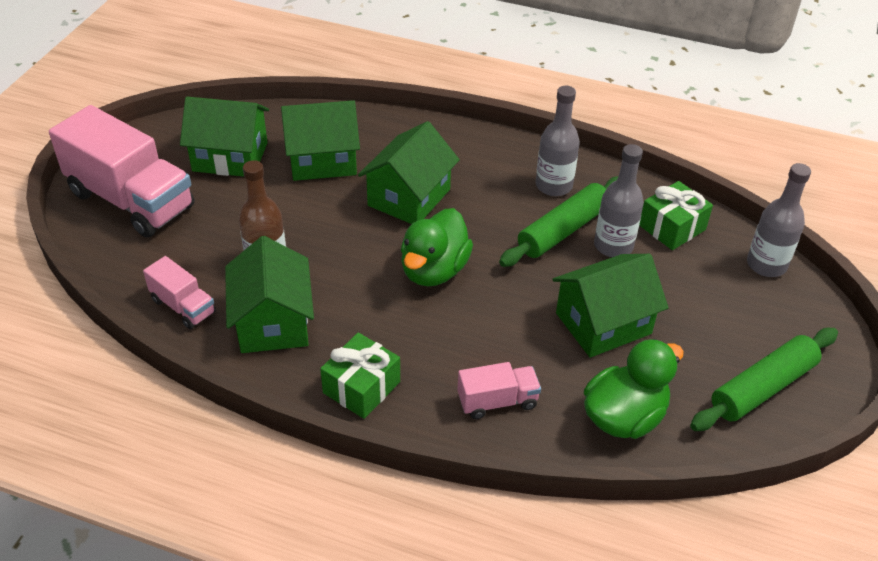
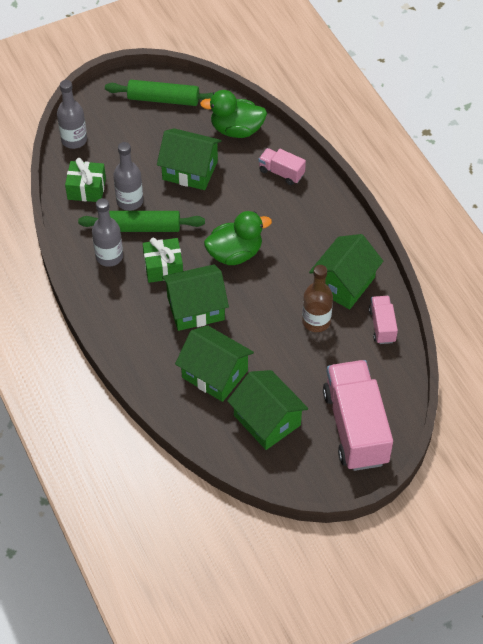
camera: 135 degrees left, 10 degrees up
green gift [320,333,400,419] -> green gift moved to [143,238,183,283]

